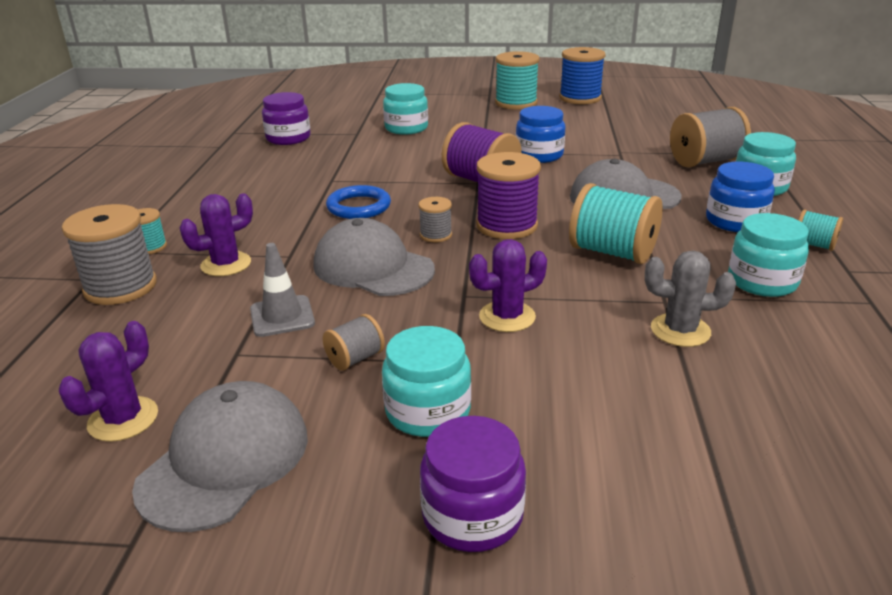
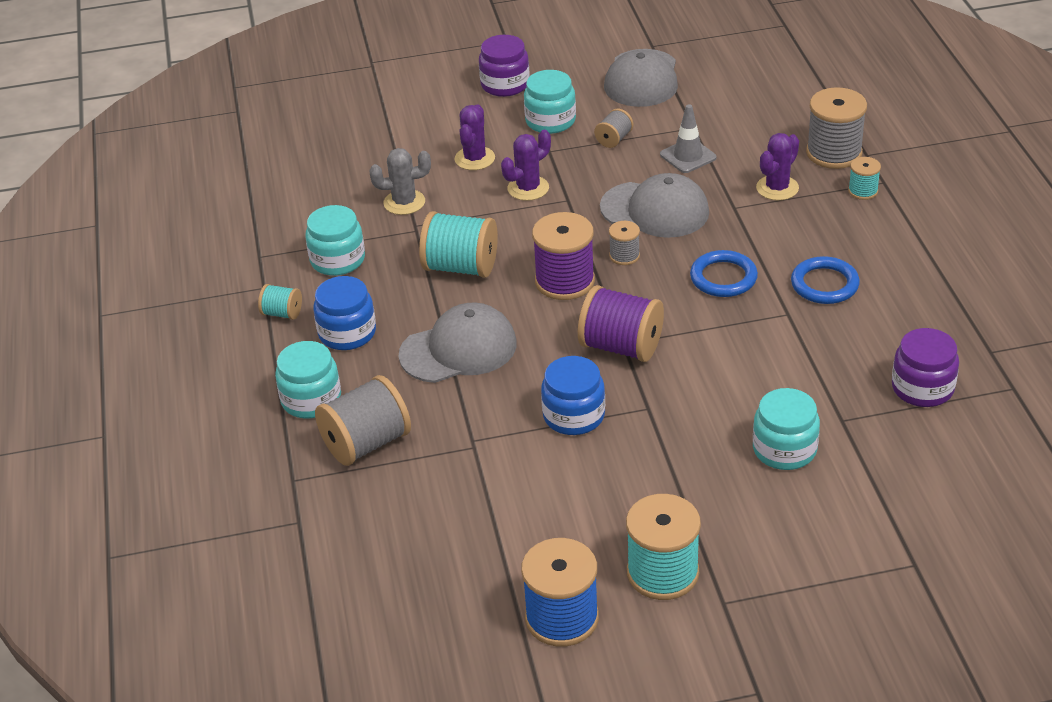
camera: 165 degrees right, 10 degrees up
purple cactus [59,321,158,442] -> purple cactus moved to [455,104,495,170]
none -> blue ring [791,256,860,304]

